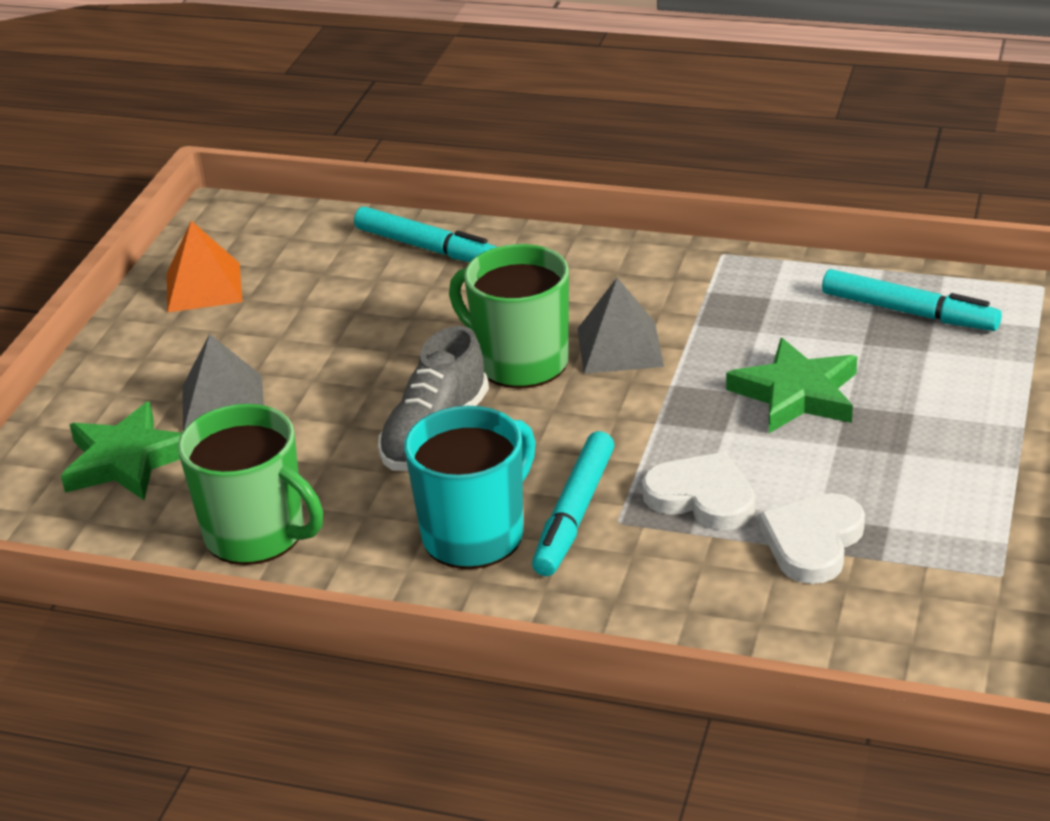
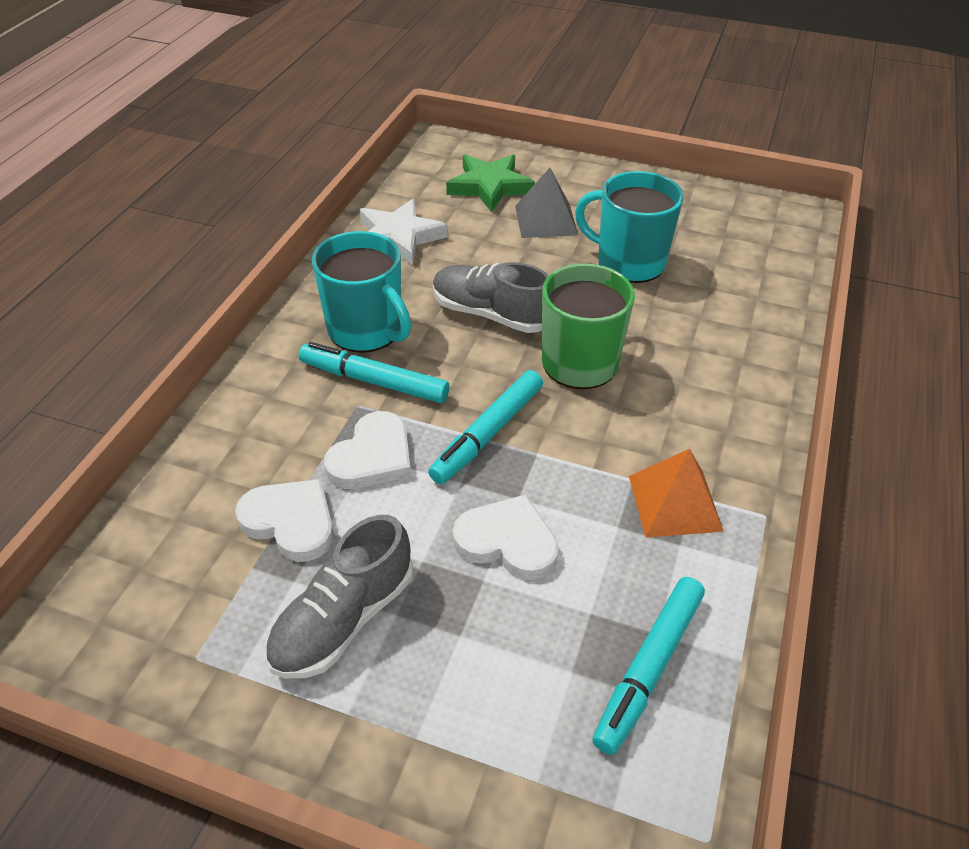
camera: 90 degrees right, 10 degrees up
orange pyramid [167,221,242,312] -> orange pyramid moved to [629,449,724,538]
green mug [178,404,323,565] -> white star [360,199,448,265]
turquoise marker [354,206,496,262] -> turquoise marker moved to [428,370,543,484]
grey pyramid [577,278,664,374] -> none
green star [726,338,857,433] -> white heart [453,494,559,580]
none -> grey shoe [265,515,414,679]
none -> turquoise mug [575,171,684,283]

